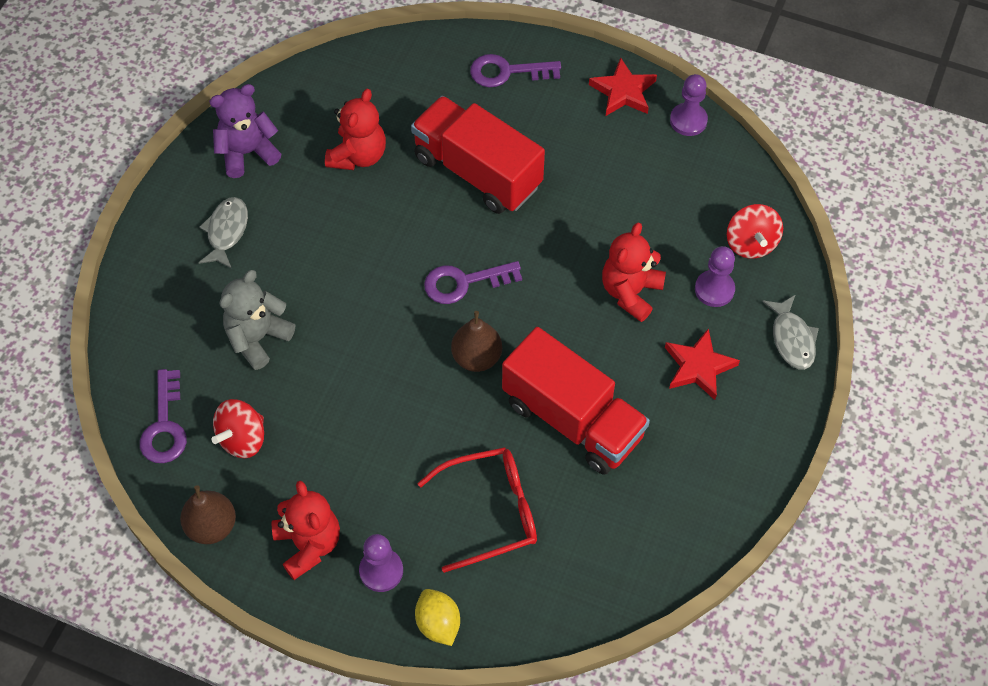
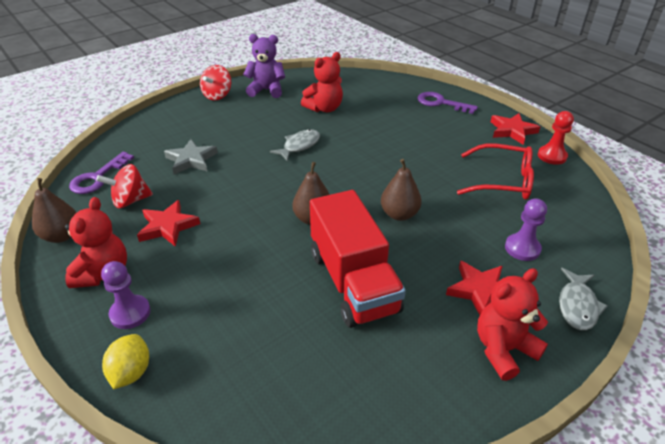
camera: 30 degrees right, 20 degrees down
grey fish [199,197,248,269] -> grey fish moved to [270,129,320,161]
grey teddy bear [219,270,295,370] -> grey star [164,139,218,174]
red truck [411,96,545,214] -> none
red glasses [417,447,537,573] -> red glasses moved to [457,143,534,200]
purple key [424,261,522,304] -> none
red teddy bear [602,222,666,322] -> red teddy bear moved to [477,268,548,381]
purple pawn [670,74,708,136] -> red pawn [538,111,574,165]
red spinning top [727,204,783,259] -> red spinning top moved to [200,65,231,100]
none -> red star [137,200,200,247]
none -> brown pear [381,159,422,221]

